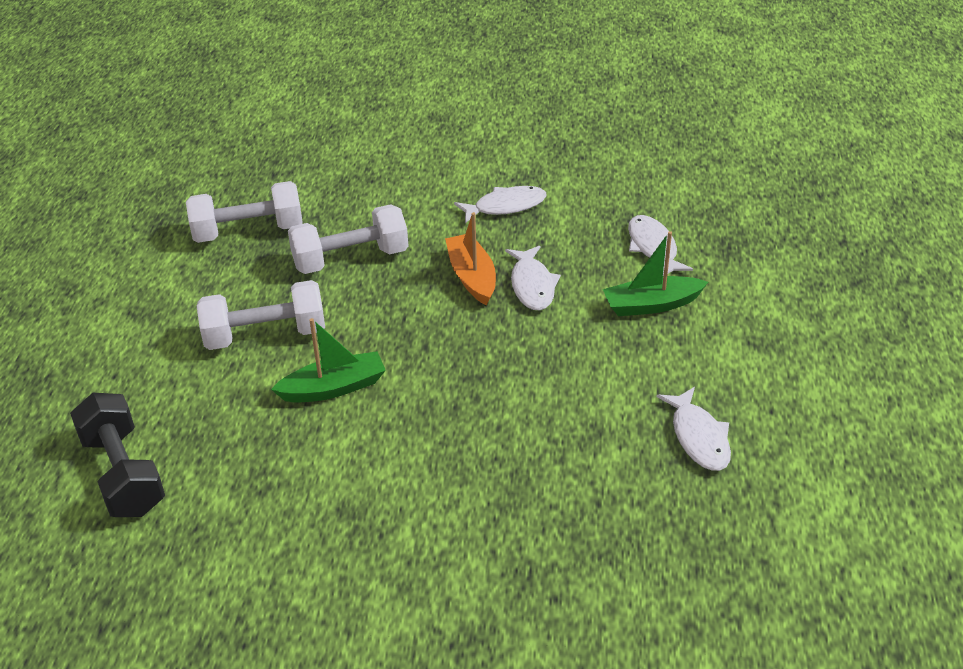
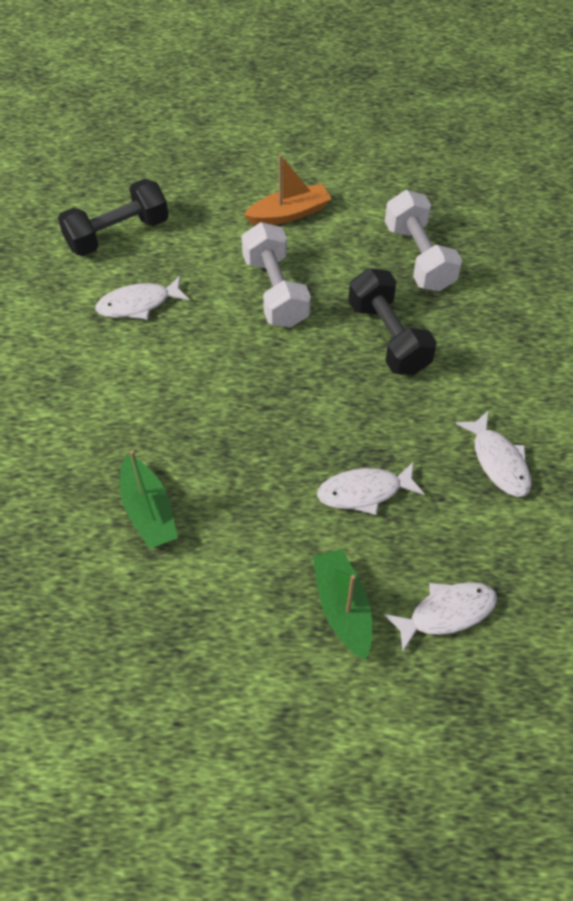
camera: 85 degrees right, 15 degrees up
green boat [271,318,386,403] -> green boat moved to [120,450,178,549]
white dumbbell [288,204,408,274] -> black dumbbell [348,268,437,375]
orange boat [445,212,496,305] -> orange boat moved to [244,155,332,225]
white fish [656,387,731,471] -> white fish moved to [95,276,190,320]

